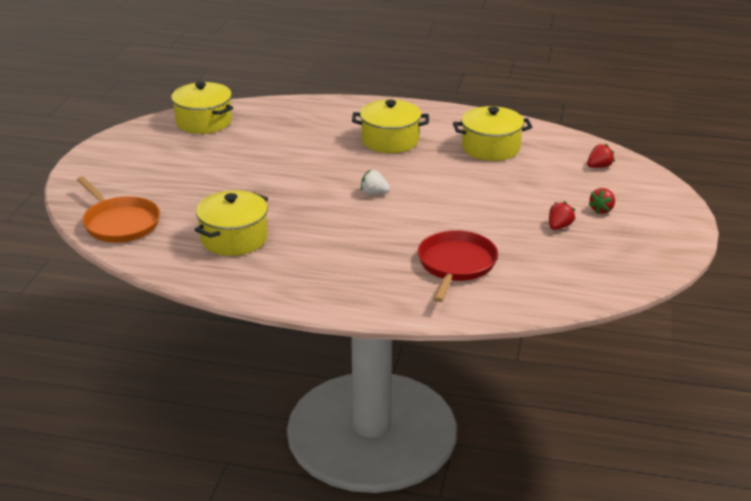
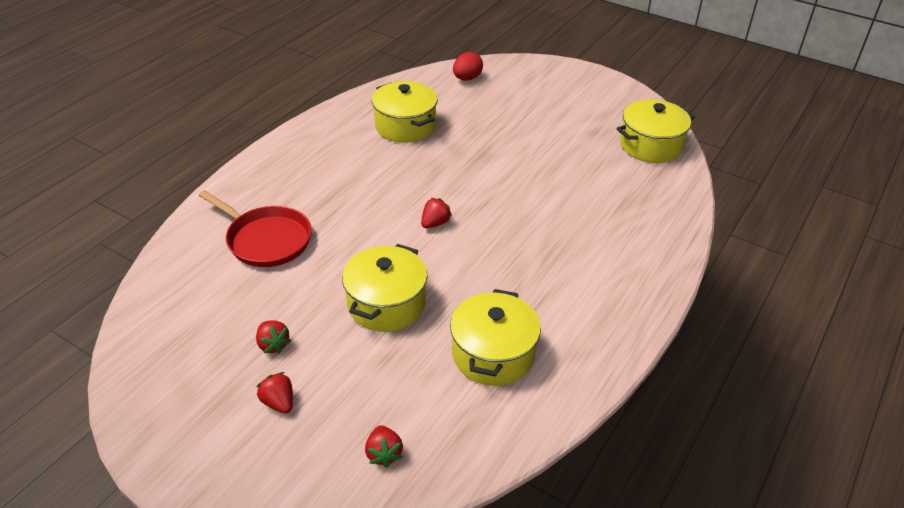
camera: 110 degrees right, 10 degrees up
orange pan [77,176,160,243] -> red egg [453,52,483,81]
yellow pot [352,99,429,153] -> yellow pot moved to [342,244,428,332]
white strawberry [361,170,390,195] -> red strawberry [421,198,452,228]

